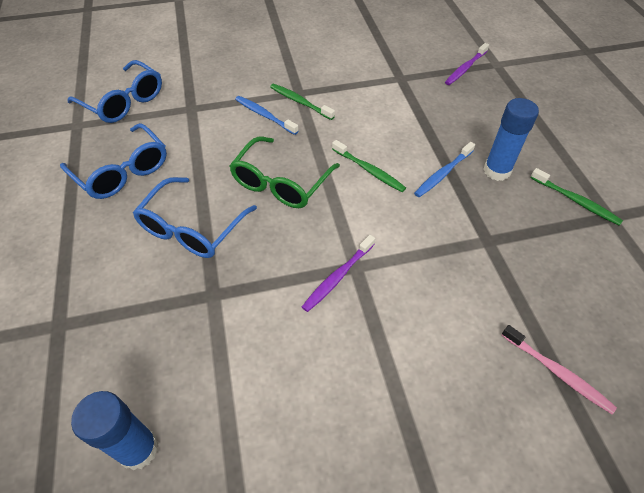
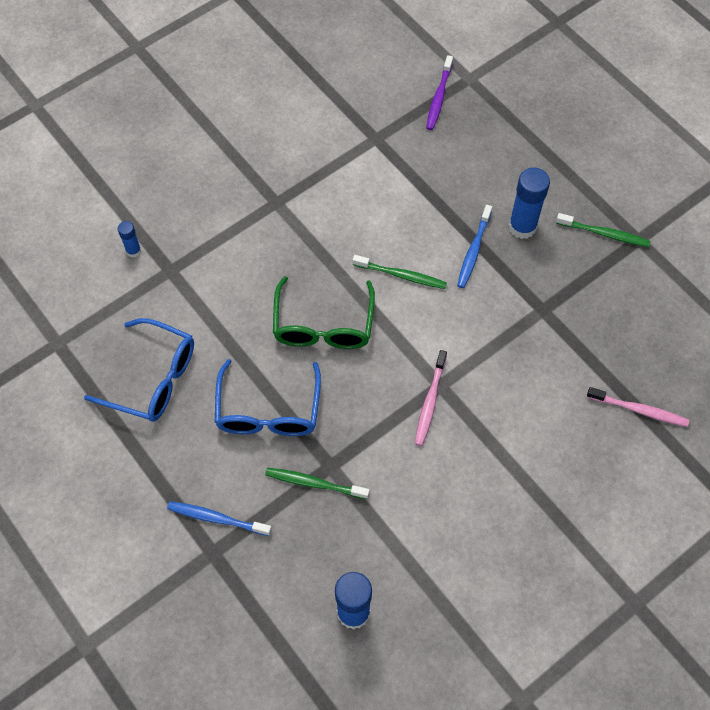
camera: 25 degrees left, 10 degrees up
blue glasses [67,60,162,123] -> none
blue toothbrush [235,96,298,135] -> blue toothbrush moved to [167,501,272,536]
green toothbrush [270,84,335,120] -> green toothbrush moved to [265,468,370,499]
purple toothbrush [302,235,375,312] -> pink toothbrush [415,350,447,446]
none -> blue glue stick [118,221,141,257]

